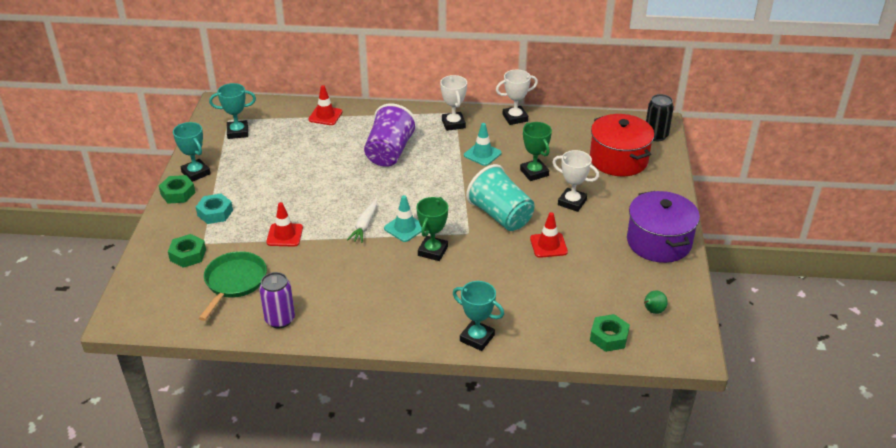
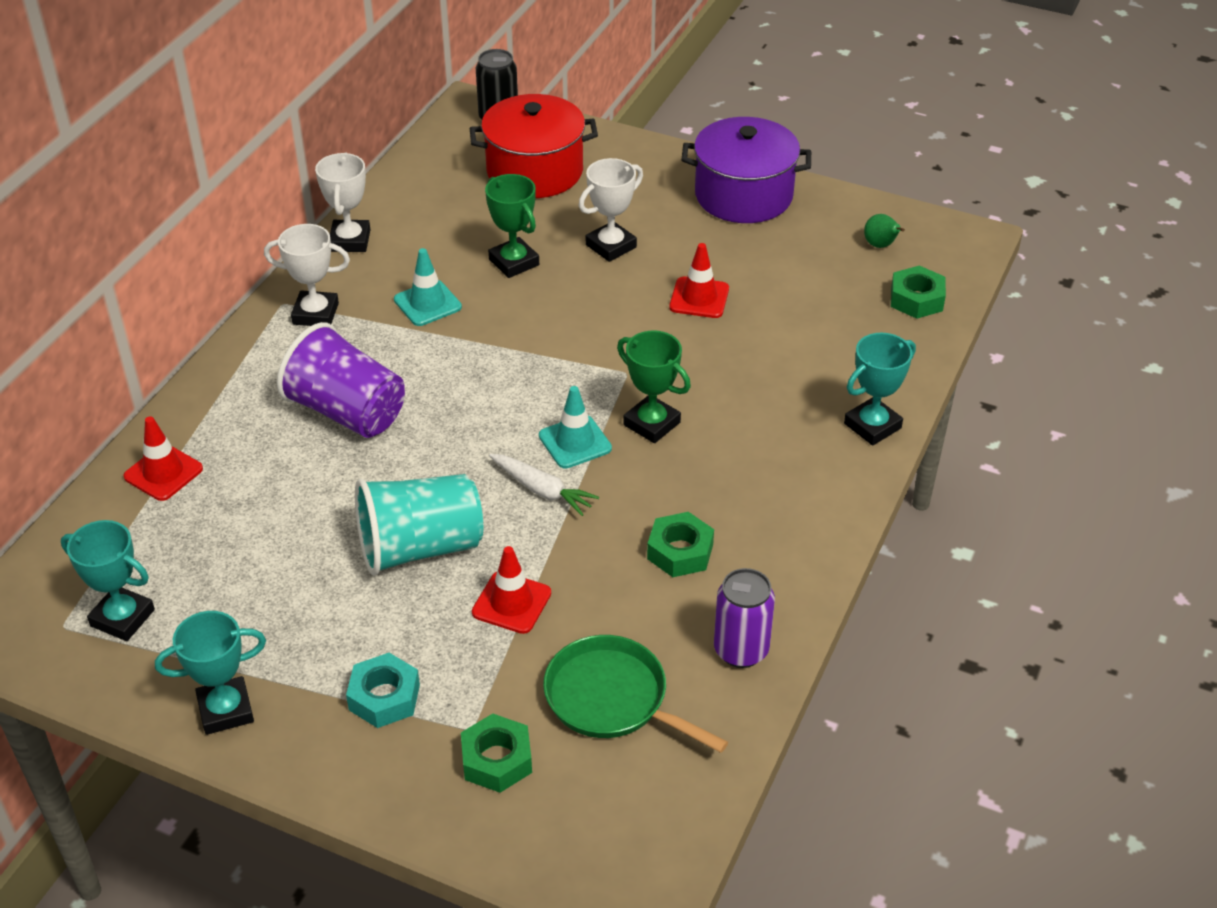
camera: 70 degrees left, 5 degrees up
green nut [159,175,196,204] -> green nut moved to [647,512,714,577]
turquoise trophy [209,83,256,139] -> turquoise trophy turned 75 degrees counterclockwise [61,520,155,641]
turquoise cup [466,164,535,231] -> turquoise cup moved to [355,474,483,576]
green trophy [520,122,552,181] -> green trophy turned 60 degrees clockwise [485,174,539,278]

